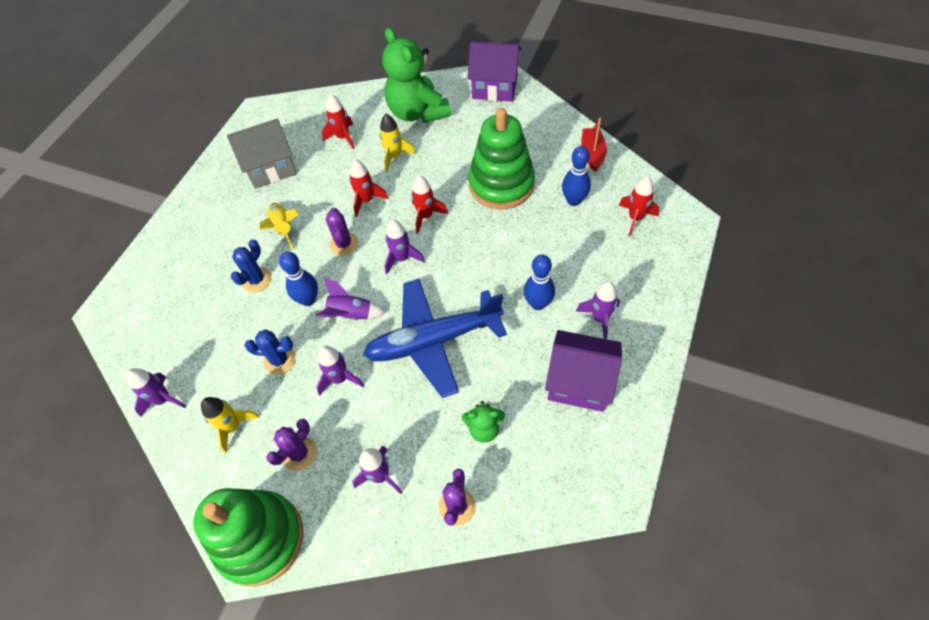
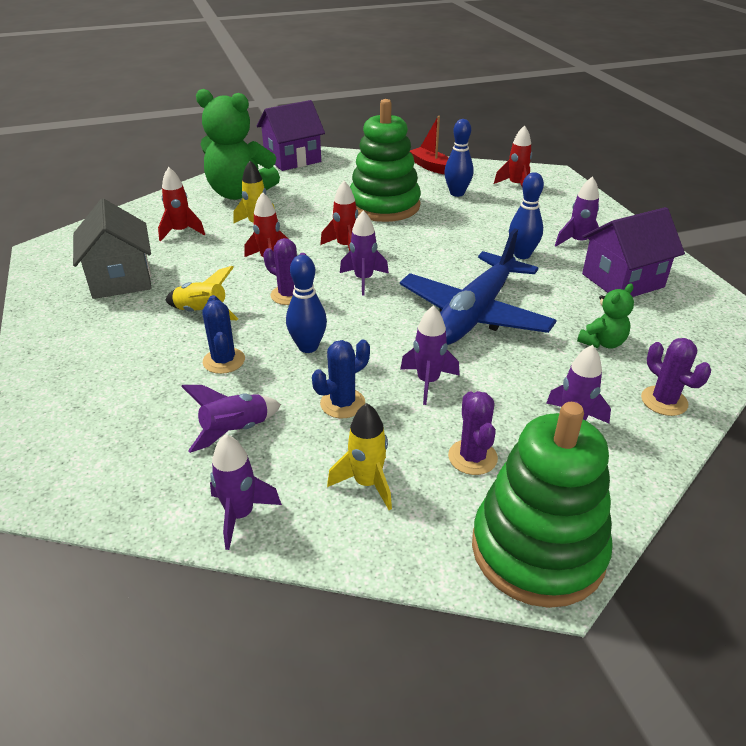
camera: 45 degrees left, 20 degrees down
grey house [227,119,297,189] -> grey house turned 45 degrees counterclockwise [73,198,152,299]
purple rocket [317,278,386,320] -> purple rocket moved to [181,385,281,453]

